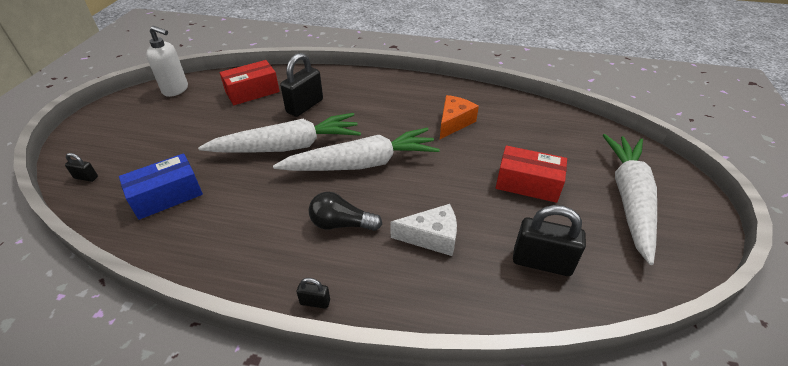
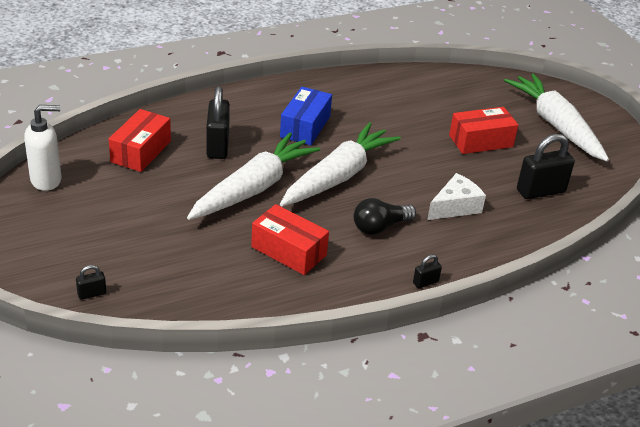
camera: 40 degrees left, 5 degrees down
blue box [119,153,203,220] -> blue box moved to [280,87,332,145]
orange cheese [440,95,479,139] -> none
none -> red box [251,204,329,275]

